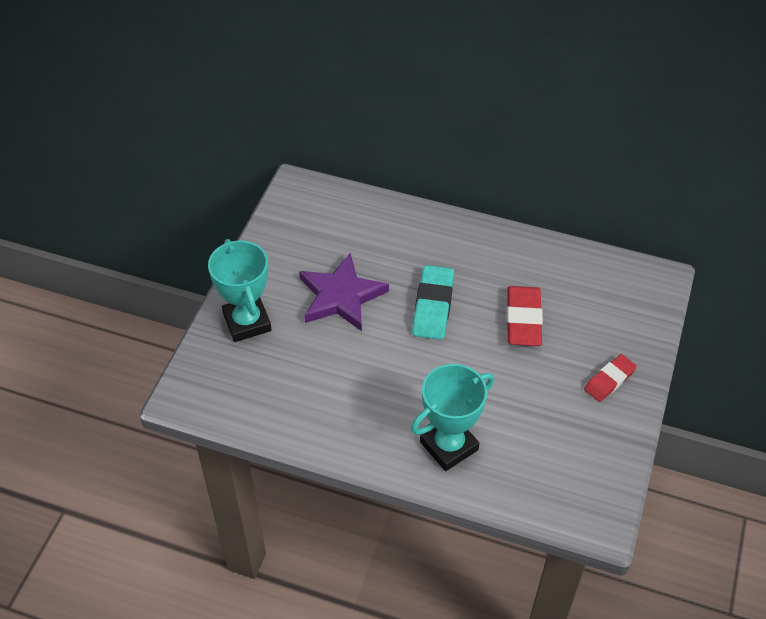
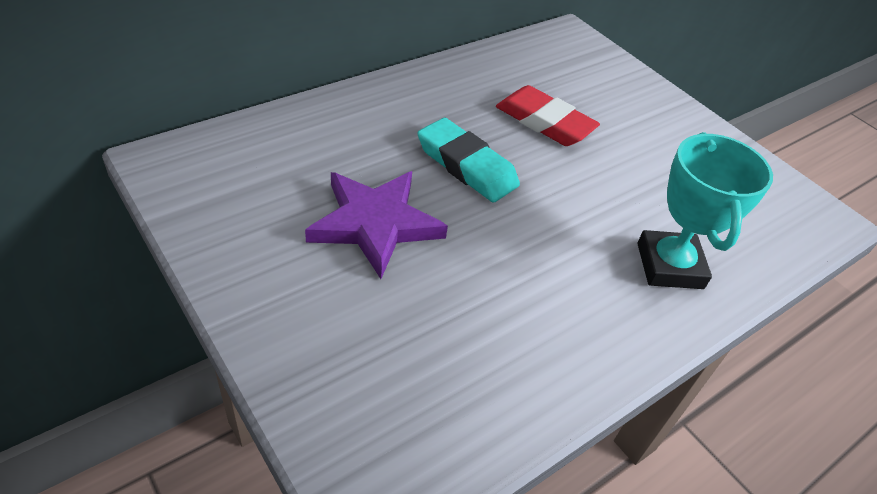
camera: 60 degrees left, 5 degrees down
turquoise trophy [208,239,272,342] -> none
red eraser [584,354,637,402] -> none

